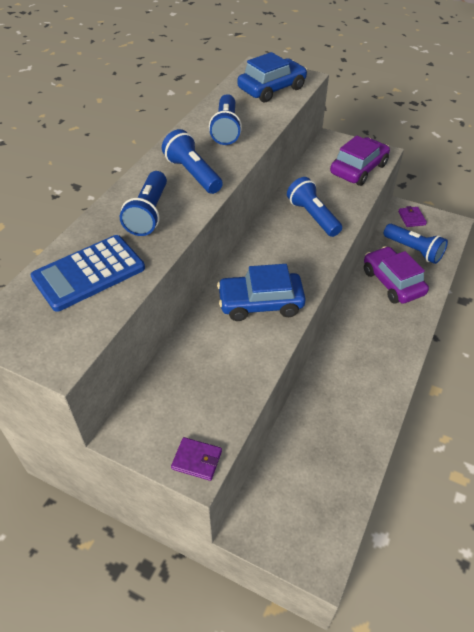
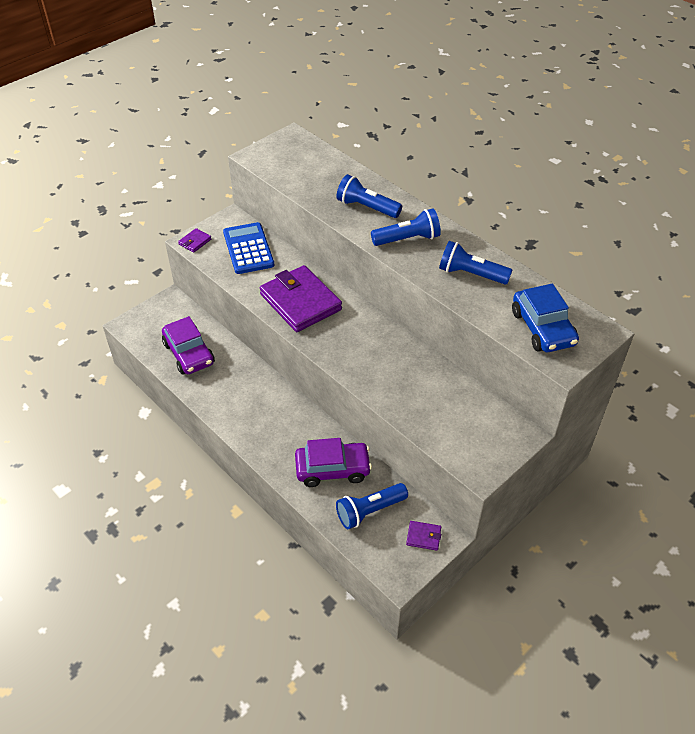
camera: 110 degrees right, 0 degrees up
blue calculator [31,235,145,312] -> blue calculator moved to [223,222,274,274]
blue car [217,264,306,321] -> purple wallet [260,265,342,332]
blue flashlight [287,177,342,237] -> none
purple car [330,136,390,186] -> purple car moved to [162,316,215,375]

